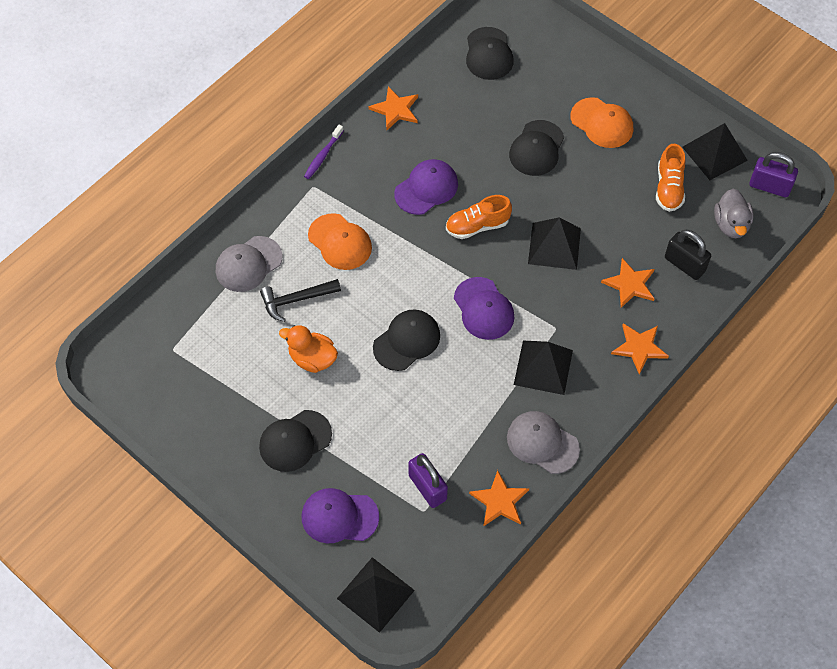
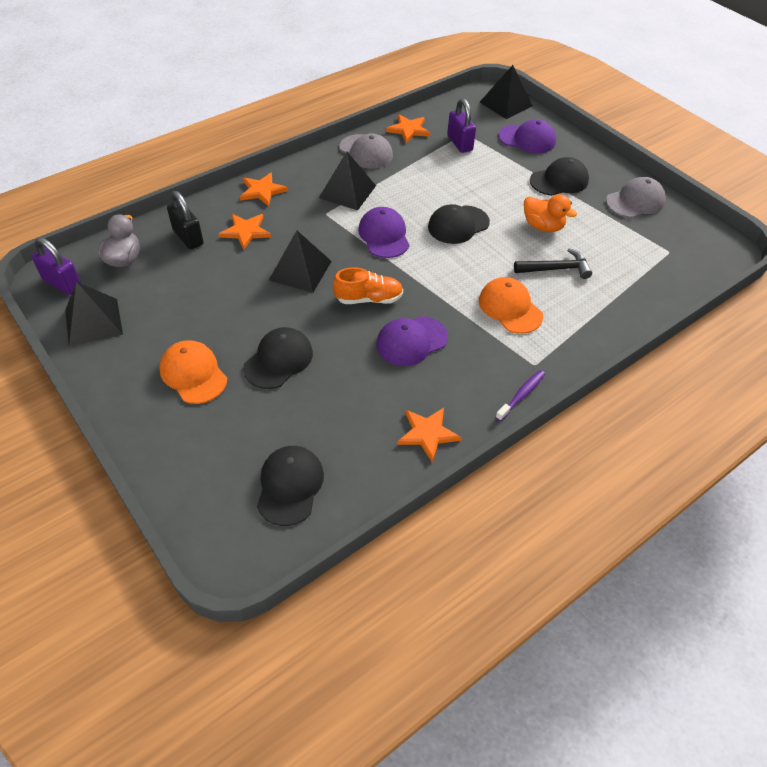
camera: 170 degrees left, 10 degrees down
grey cap [216,236,282,292] -> grey cap moved to [606,177,666,218]
orange shoe [656,143,685,212] -> none

